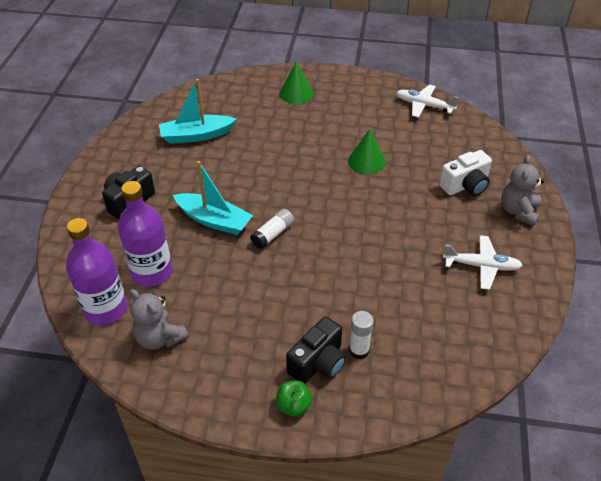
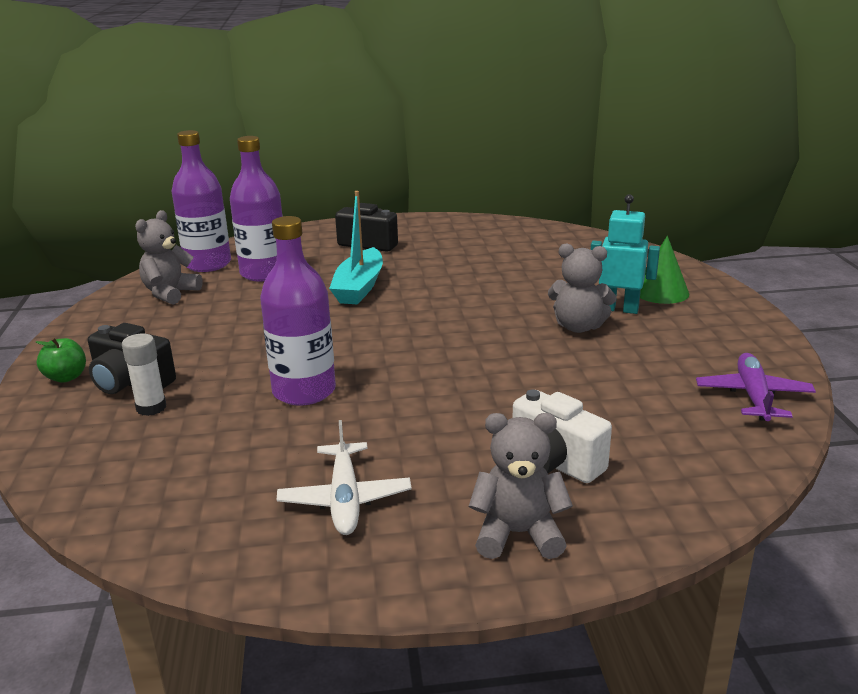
camera: 75 degrees right, 20 degrees down
turquoise boat [159,79,236,144] -> none
white glue stick [250,209,294,249] -> none
green cone [348,129,386,174] -> none
white plane [396,85,459,118] -> purple plane [696,353,816,421]
none -> purple bottle [260,216,336,405]
none -> grey teddy bear [548,243,616,333]
none -> turquoise robot [591,194,660,314]

